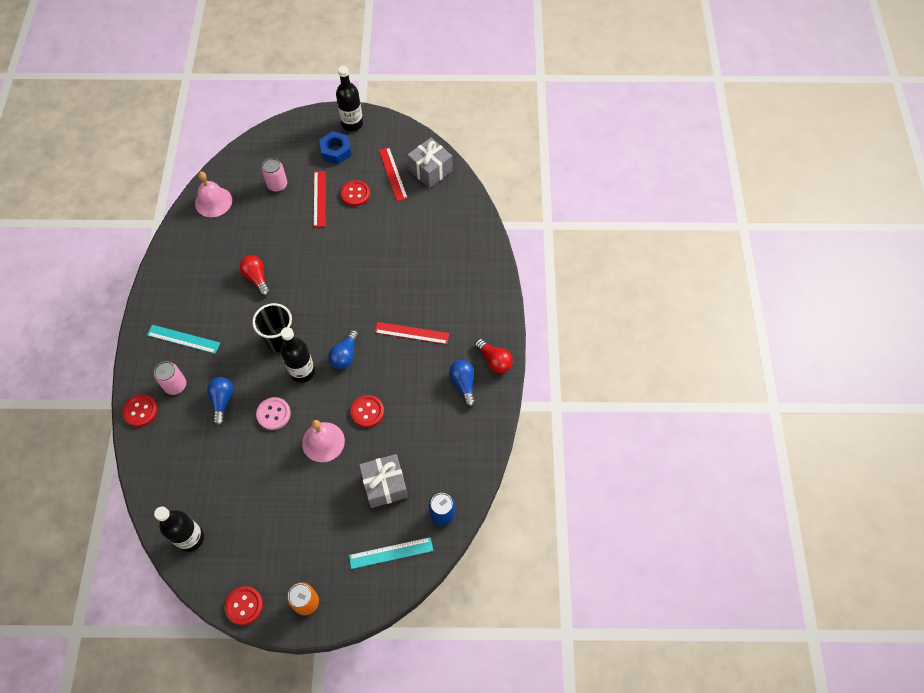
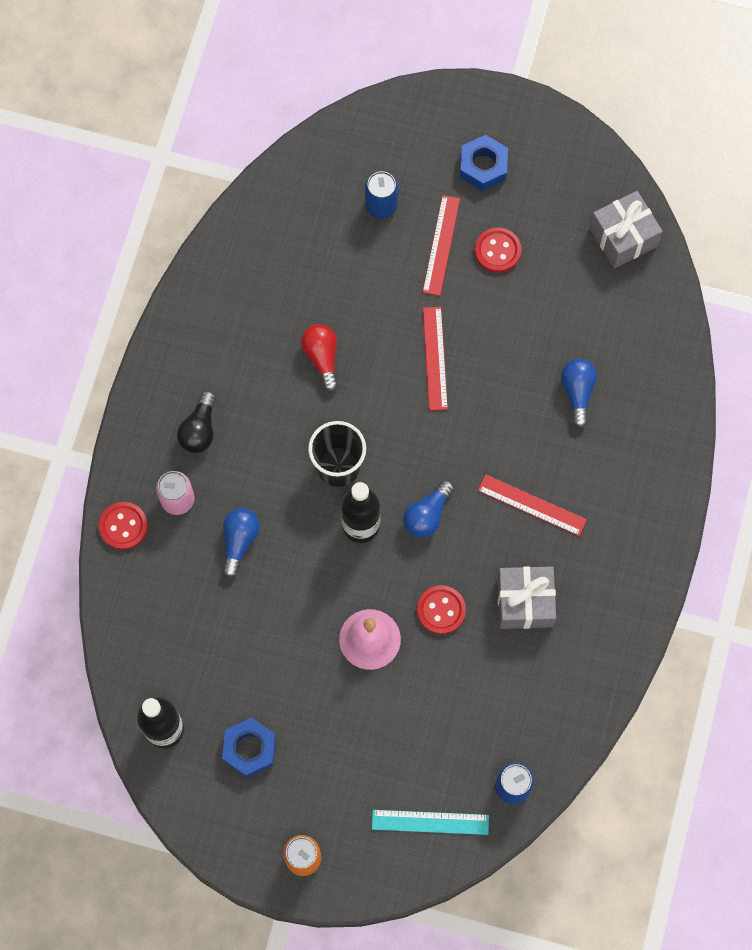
camera: 15 degrees right, 10 degrees up
turquoise ruler [147,325,220,354] -> black light bulb [177,391,216,453]
pink bell [195,172,232,217] -> none
red button [225,586,263,625] -> none
pink button [256,397,291,430] -> none
pink can [262,158,287,192] -> blue can [365,171,398,218]
black bottle [336,66,363,131] -> none
grey gift [359,454,408,508] -> grey gift moved to [497,566,556,629]
red ruler [379,147,408,201] -> red ruler moved to [423,307,448,410]
blue light bulb [449,360,476,407] -> blue light bulb moved to [561,359,597,429]
red light bulb [475,339,513,373] -> none
none -> blue nut [222,717,276,778]

